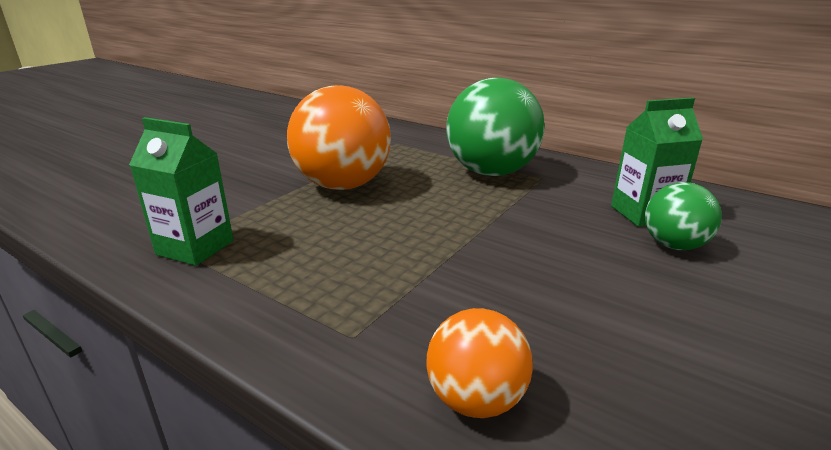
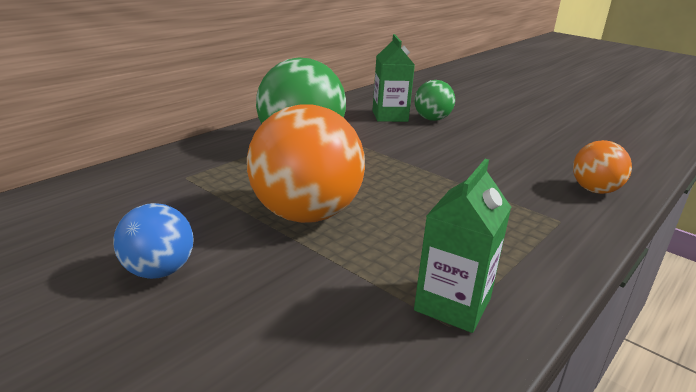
camera: 85 degrees left, 0 degrees up
none -> blue ball [113,203,194,279]

